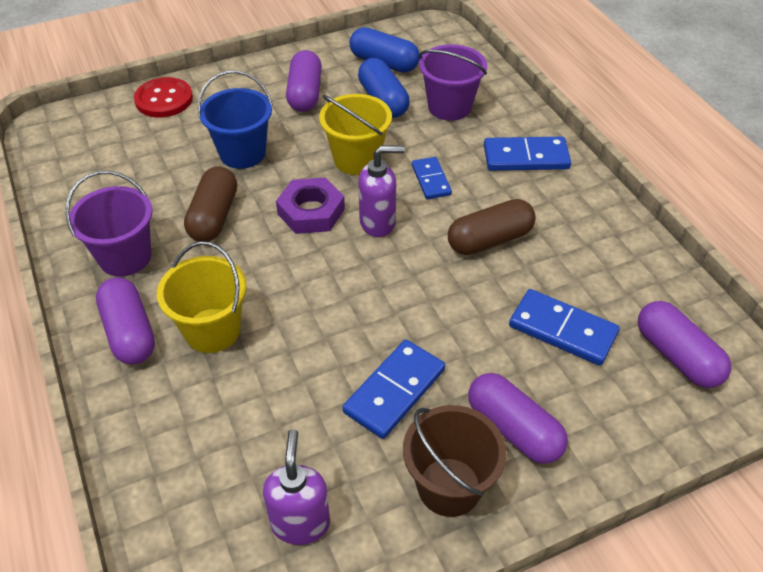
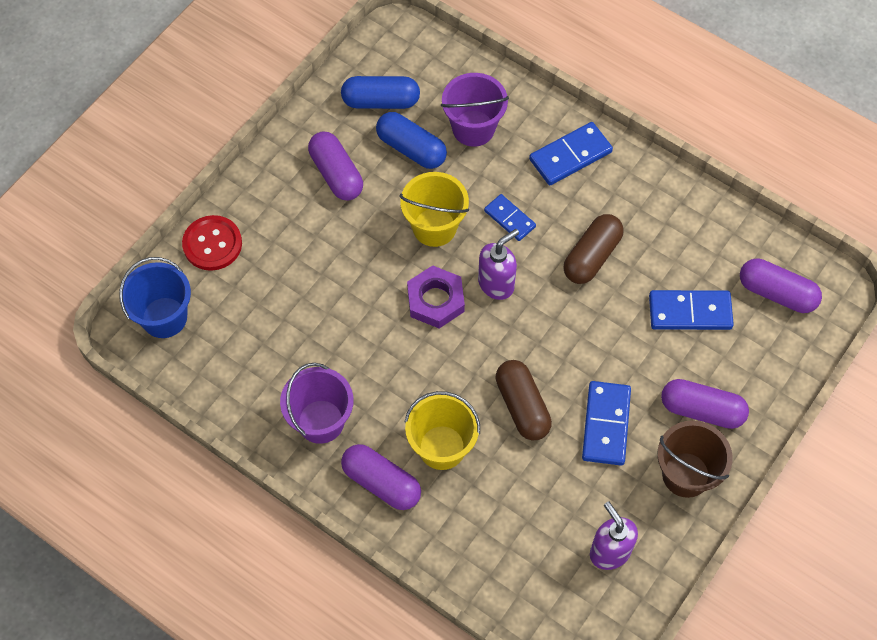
camera: 30 degrees left, 15 degrees up
brown capsule [184,166,237,242] -> brown capsule moved to [496,360,552,440]
blue bucket [197,70,273,169] -> blue bucket moved to [119,257,191,338]

